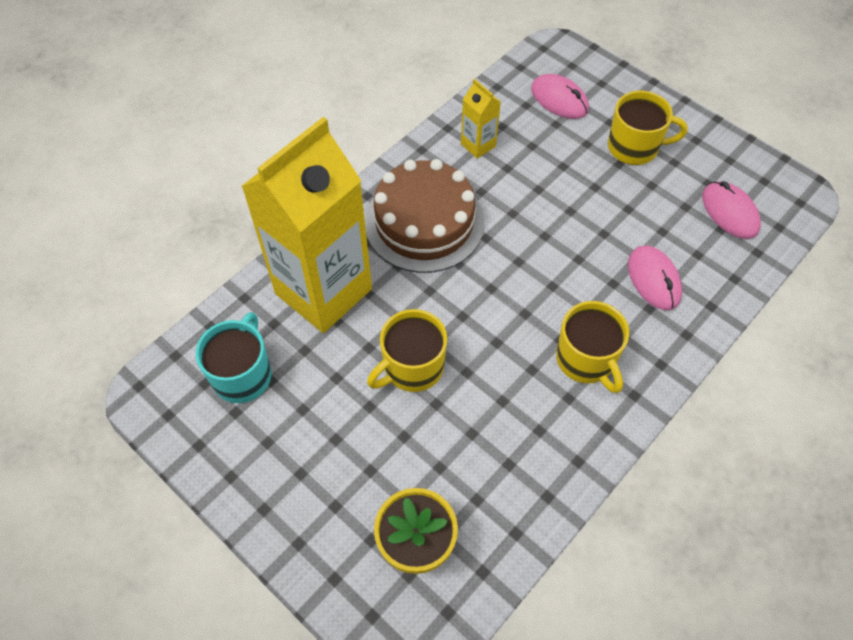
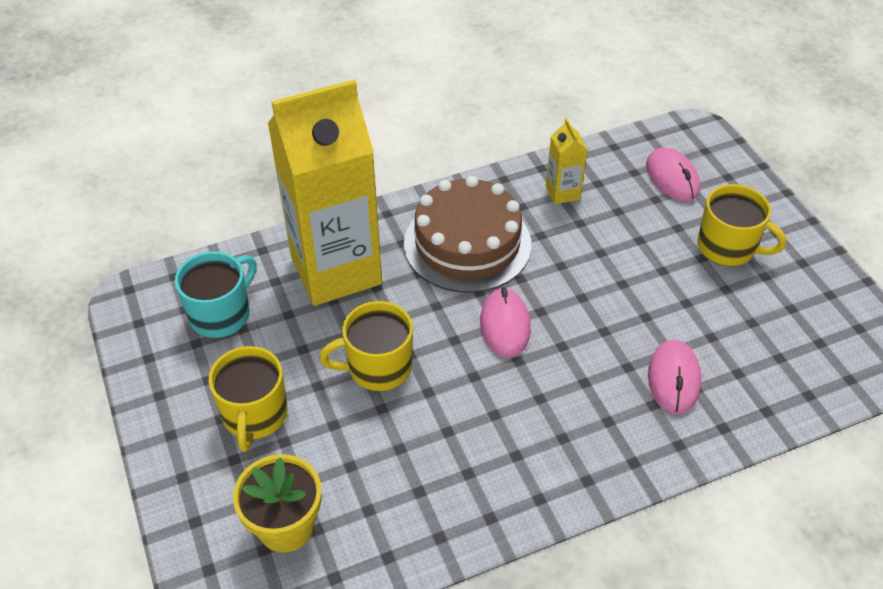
camera: 25 degrees right, 10 degrees down
yellow mug [556,301,629,393] -> yellow mug moved to [209,346,288,452]
pink mouse [702,181,761,239] -> pink mouse moved to [480,287,531,358]

